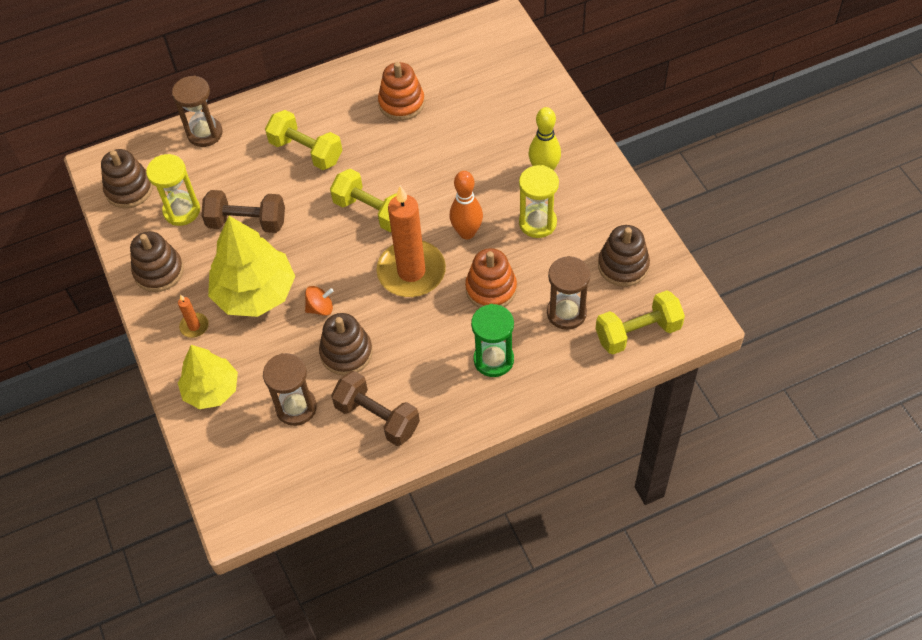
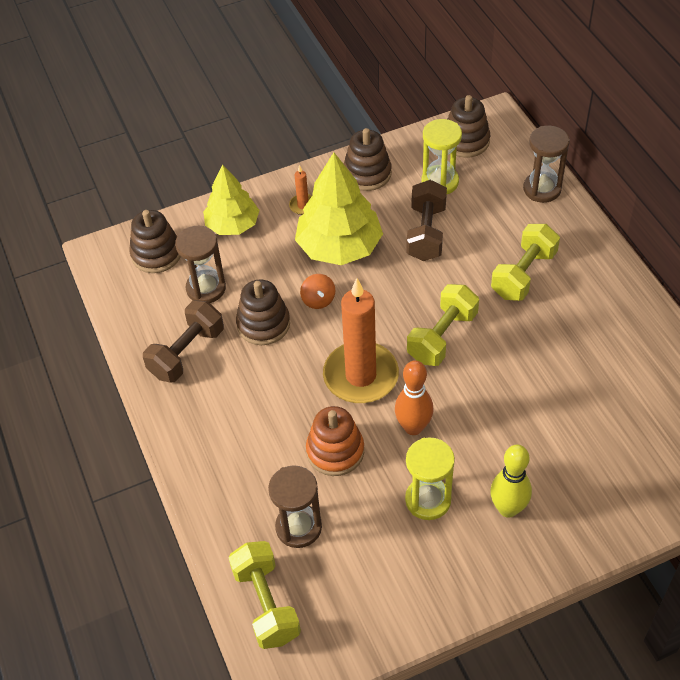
camera: 90 degrees right, 5 degrees down
orange stacking toy [378,62,425,121] -> none
green hourglass [471,304,514,377] -> none
brown stacking toy [598,225,650,287] -> brown stacking toy moved to [129,210,181,273]

